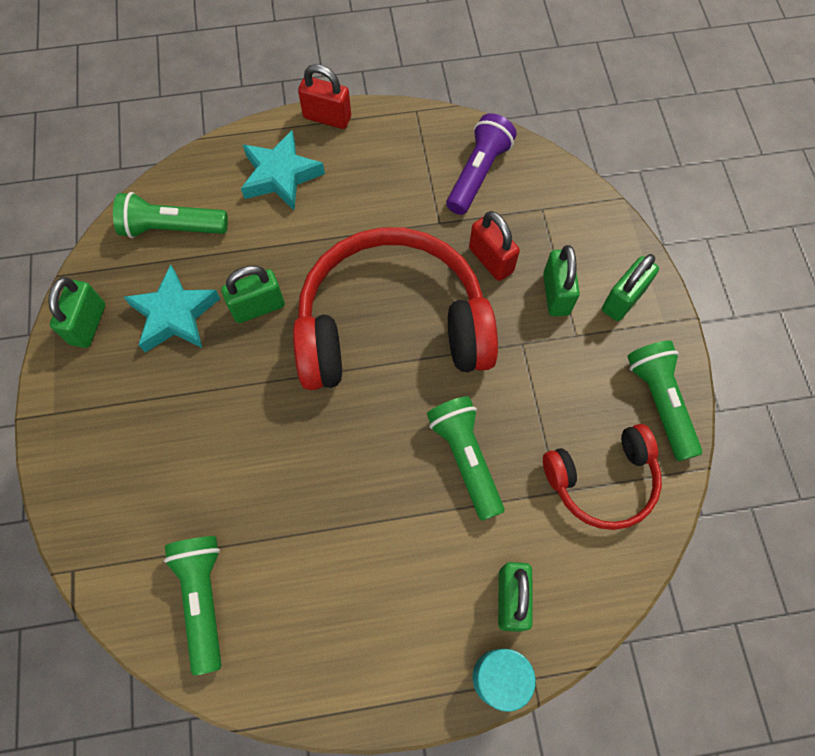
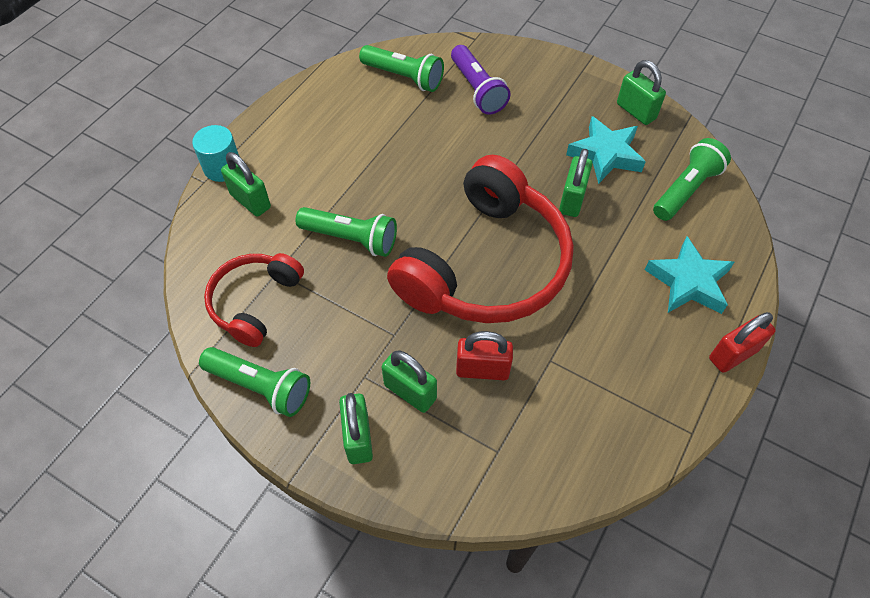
camera: 130 degrees right, 10 degrees down
purple flashlight [446,113,517,215] -> purple flashlight moved to [451,45,511,114]

